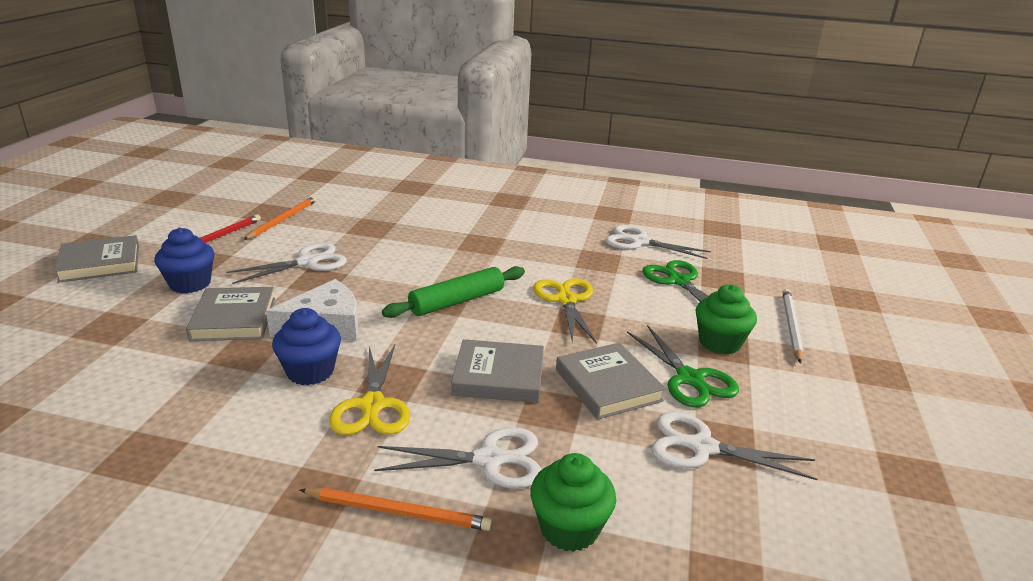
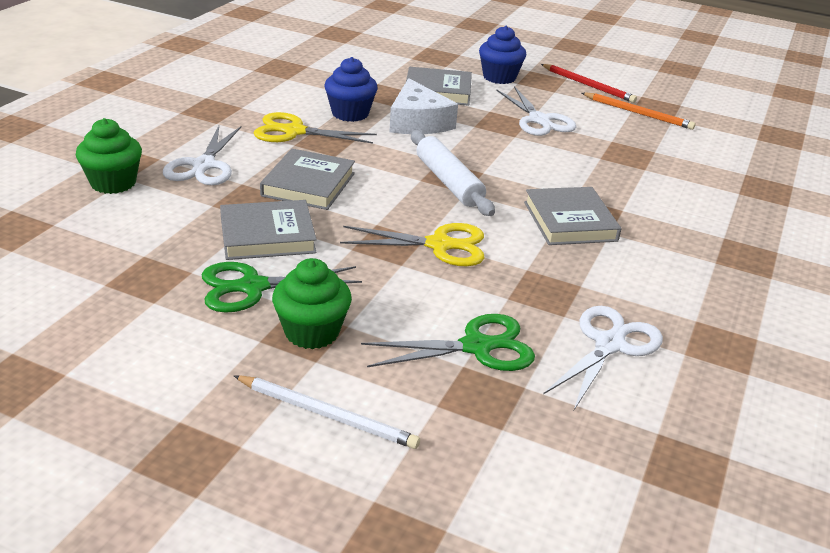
camera: 100 degrees right, 5 degrees up
grey book [54,235,139,283] -> grey book moved to [524,187,621,245]
orange pencil [300,488,493,531] -> none
green rolling pin [382,266,525,318] -> white rolling pin [411,130,495,216]
white scissors [651,412,818,480] -> none

